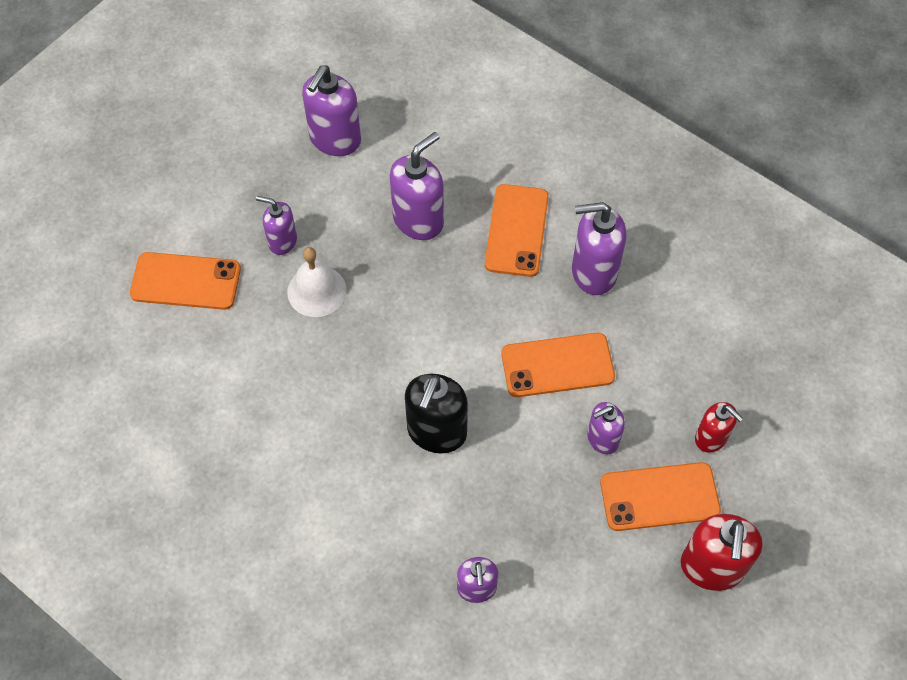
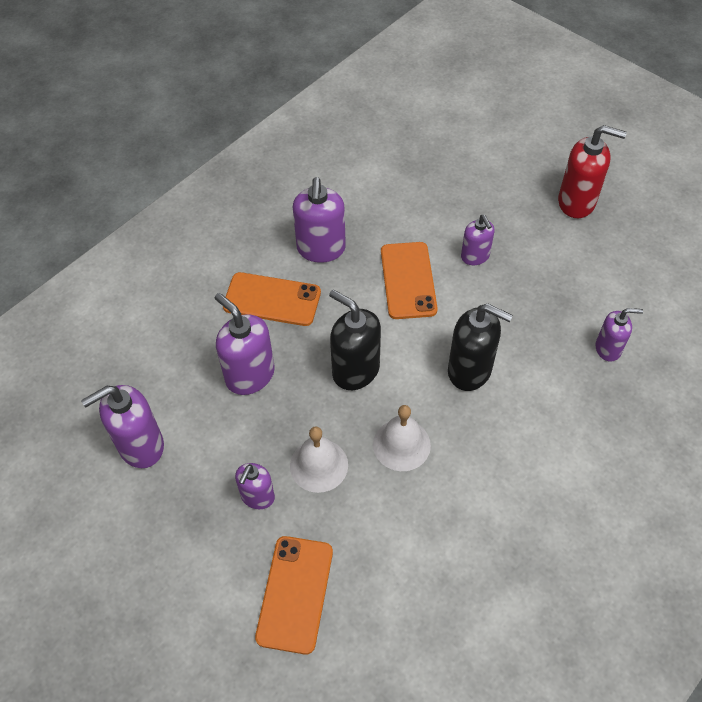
camera: 85 degrees left, 5 degrees down
purple soap dispenser [302,66,361,156] -> purple soap dispenser turned 120 degrees clockwise [81,385,164,468]
orange phone [600,462,721,531] -> none
red soap dispenser [695,402,743,453] -> none
none -> black soap dispenser [329,290,381,390]
none -> white bell [373,405,431,471]

